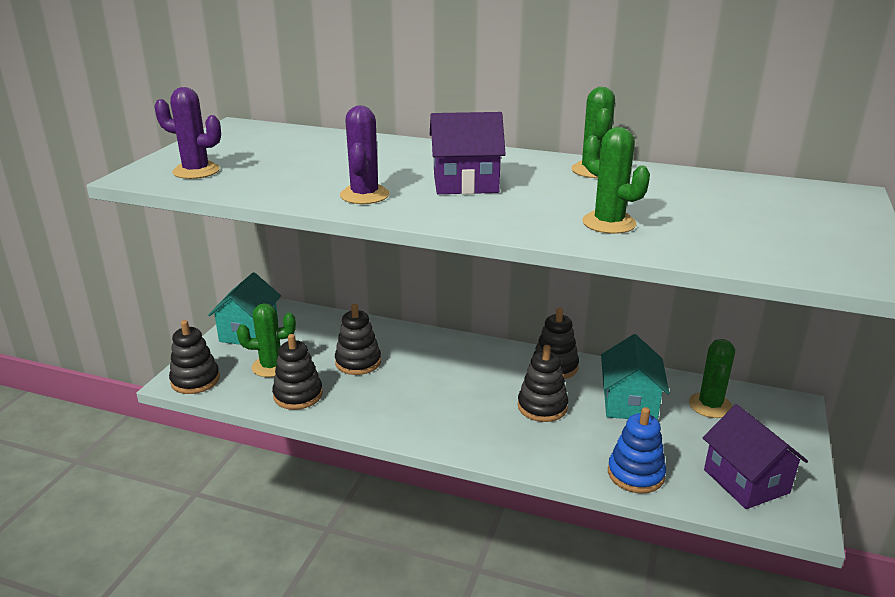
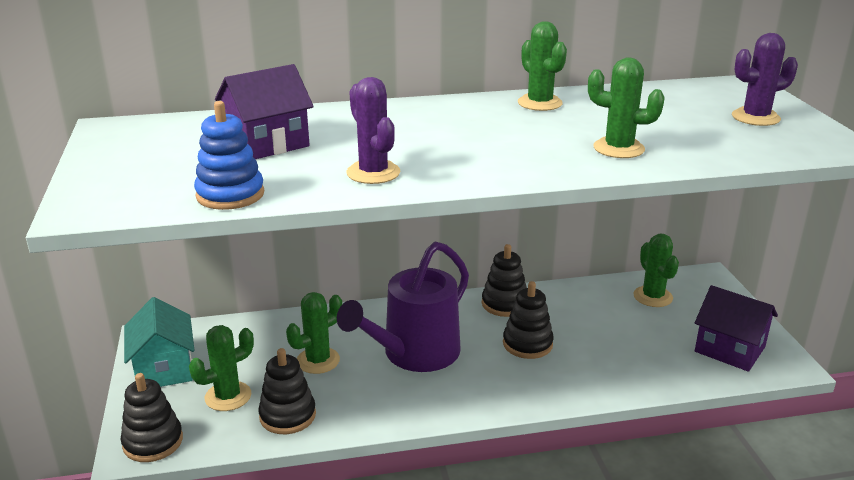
camera: 30 degrees left, 0 degrees up
purple cactus [154,87,221,179] -> purple cactus moved to [732,33,798,126]
black stacking toy [335,304,381,375] -> green cactus [286,292,342,374]
purple house [430,112,506,194] -> purple house moved to [215,64,314,159]
turquoise house [601,334,670,420] -> none
blue stacking toy [608,407,666,493] -> blue stacking toy moved to [194,101,264,210]
none -> purple watering can [337,242,469,372]

